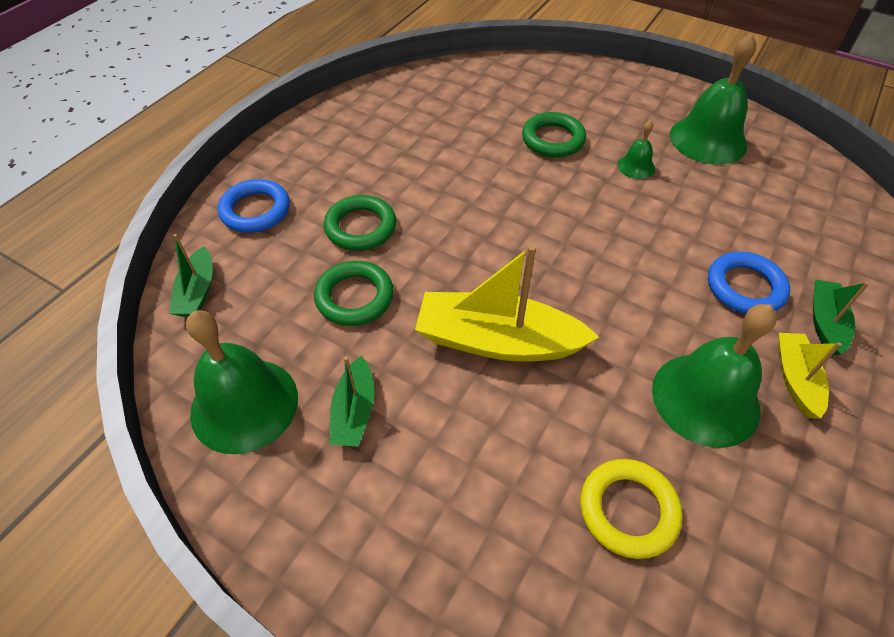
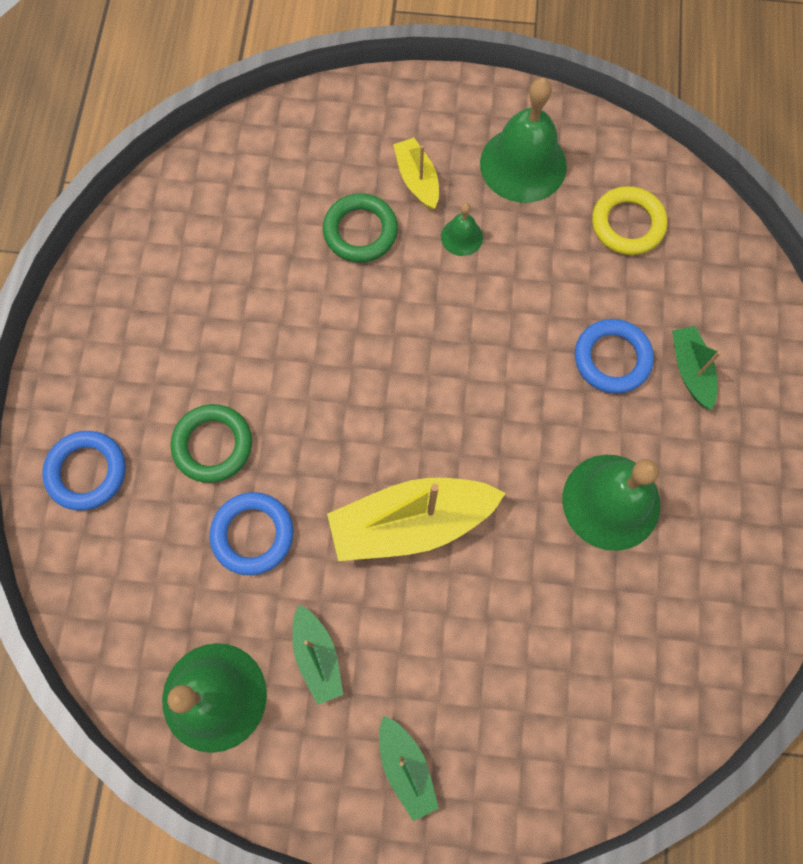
camera: 25 degrees left, 20 degrees up
green boat [169,234,213,317] -> green boat moved to [379,716,439,821]
green ring [314,261,394,326] -> blue ring [209,492,293,575]
yellow ring [580,459,683,559] -> yellow ring moved to [592,186,667,255]
yellow boat [779,333,842,419] -> yellow boat moved to [393,137,439,210]

